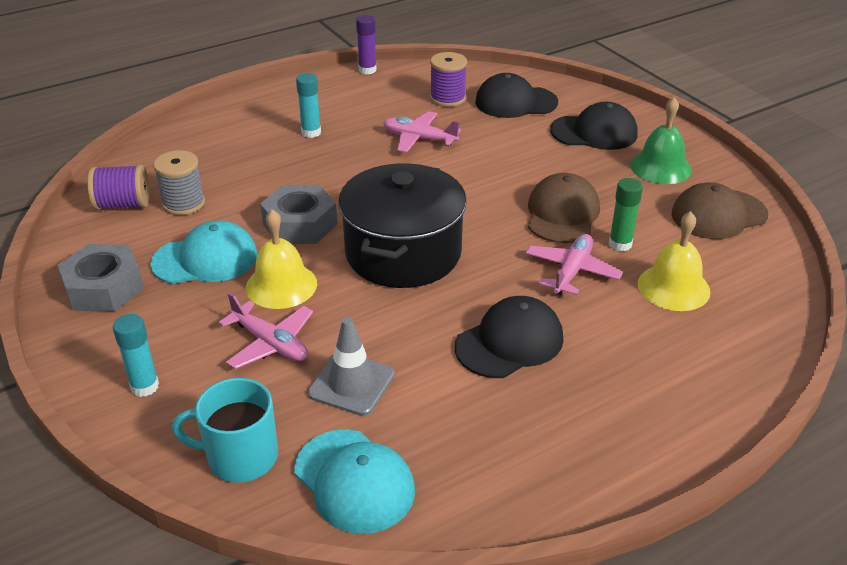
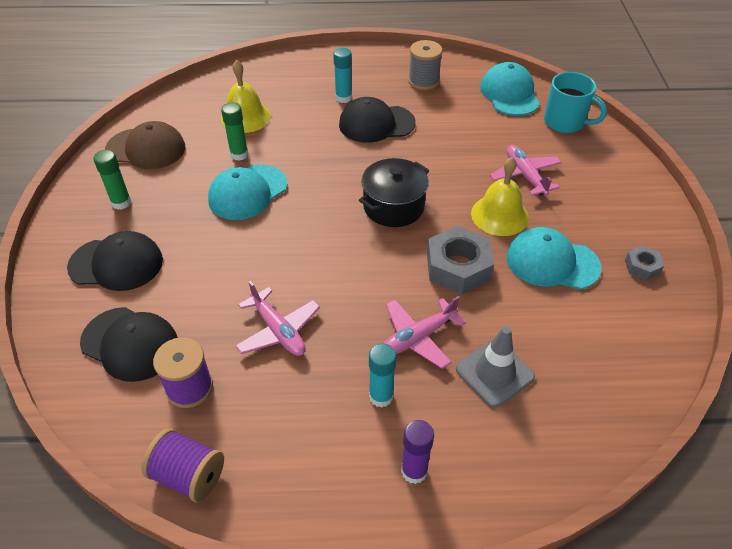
camera: 150 degrees left, 10 degrees up
grey nut [57,244,144,312] -> grey nut [625,246,664,281], size x0.51
purple spool [88,165,150,210] -> purple spool moved to [141,428,224,502]
turquoise glue stick [113,314,159,397] -> turquoise glue stick moved to [333,48,352,103]
grey spool [153,150,205,215] -> grey spool moved to [408,40,443,90]
grey traffic cone [308,317,395,416] -> grey traffic cone moved to [456,326,535,408]
black pot [338,163,467,288] -> black pot [359,158,429,227], size x0.63
purple glue stick [356,15,376,74] -> purple glue stick moved to [401,420,434,484]
pink plane [526,234,623,295] -> pink plane moved to [384,296,466,369]
brown cap [528,173,600,243] -> turquoise cap [208,164,287,220]
black cap [550,102,638,150] -> black cap turned 150 degrees clockwise [67,231,163,291]
green bell [630,97,692,184] -> green glue stick [93,150,131,210]

